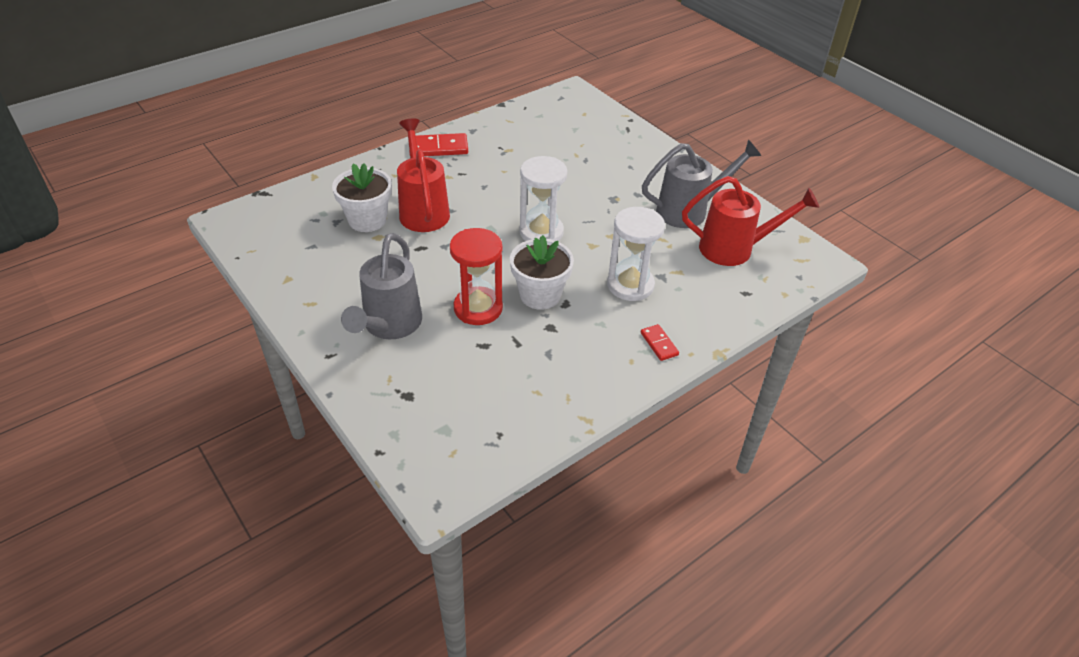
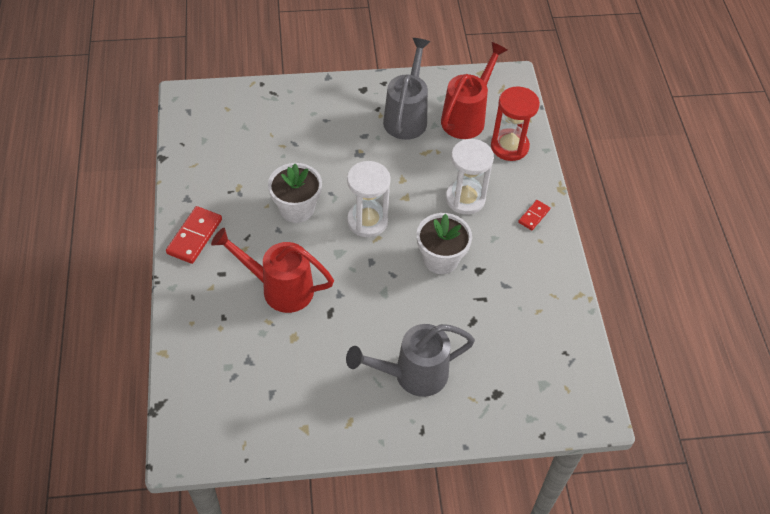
camera: 60 degrees left, 10 degrees up
white flower pot [332,163,392,232] -> white flower pot moved to [268,163,322,223]
grey watering can [341,233,422,339] -> grey watering can turned 120 degrees clockwise [346,324,475,397]
red hourglass [450,228,503,325] -> red hourglass moved to [491,87,540,161]
red domino [641,324,679,361] -> red domino turned 60 degrees counterclockwise [518,200,550,230]

